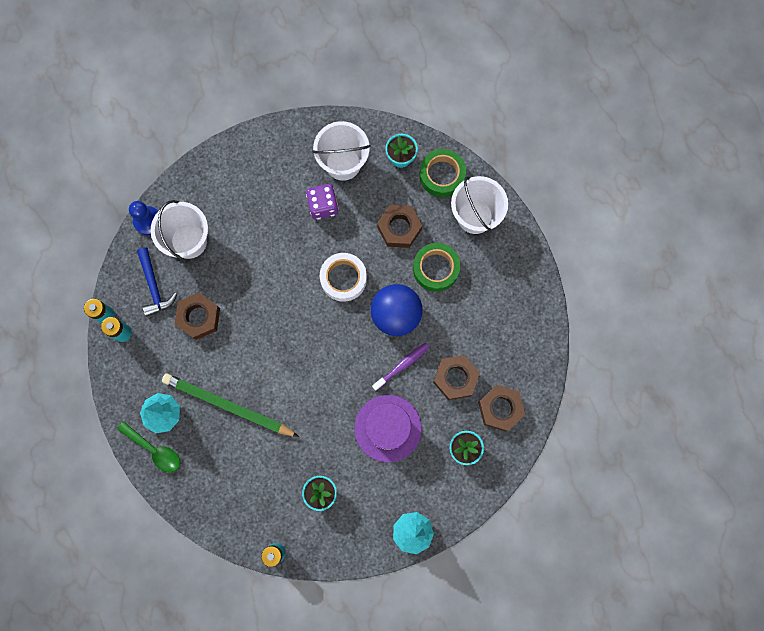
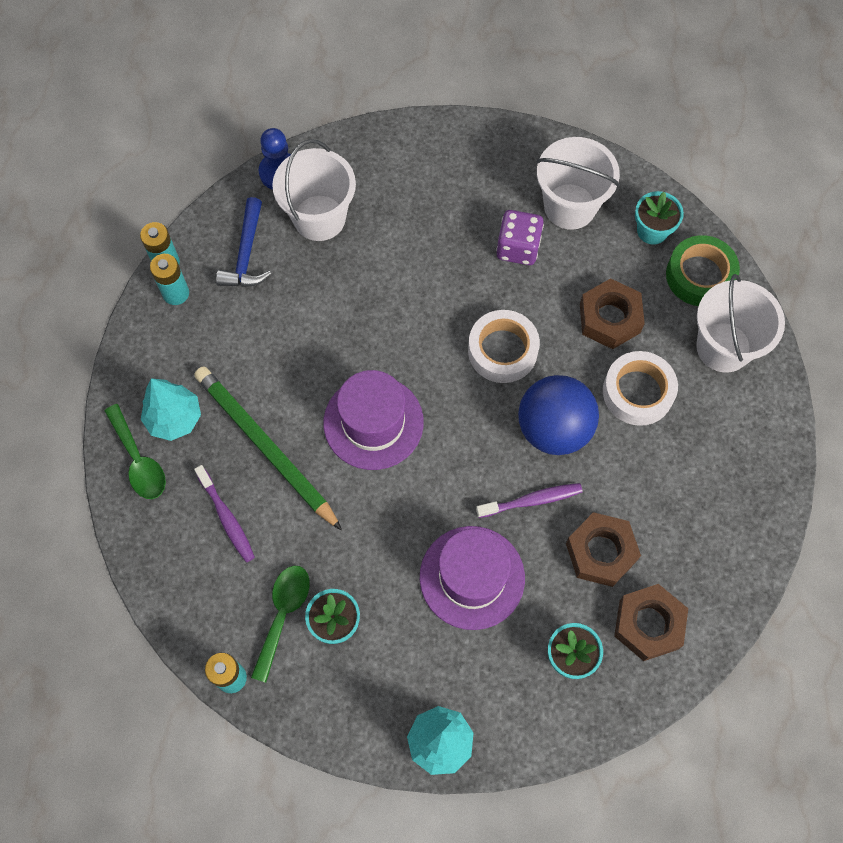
camera: 25 degrees right, 10 degrees down
brown nut [175,293,220,340] -> none
green tape [413,243,460,292] -> white tape [603,351,678,426]
none -> purple toothbrush [194,465,255,562]
none -> green spoon [251,566,310,683]
none -> purple hat [323,370,424,470]

